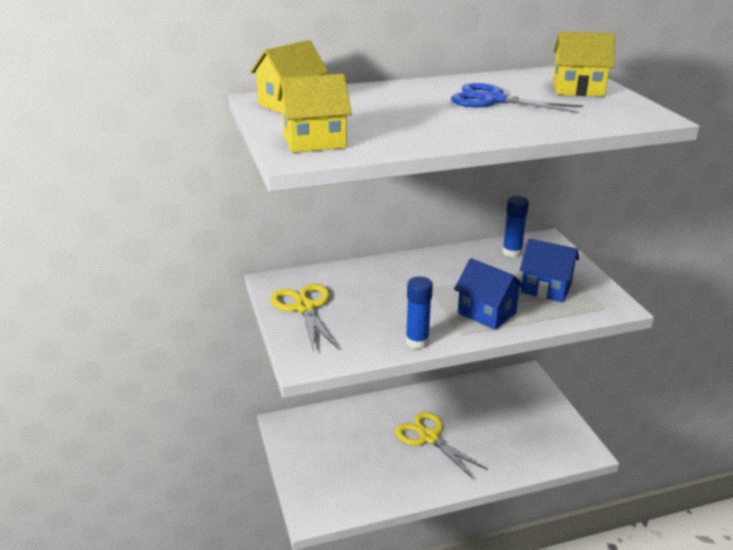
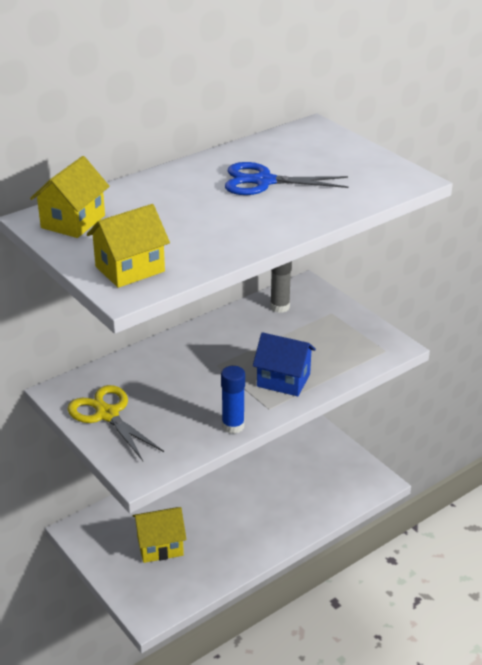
camera: 20 degrees left, 5 degrees up
yellow scissors [395,412,487,479] -> none
blue glue stick [502,196,529,257] -> grey glue stick [270,261,292,313]
blue house [520,239,579,302] -> none
yellow house [553,32,614,96] -> yellow house moved to [133,507,187,563]

